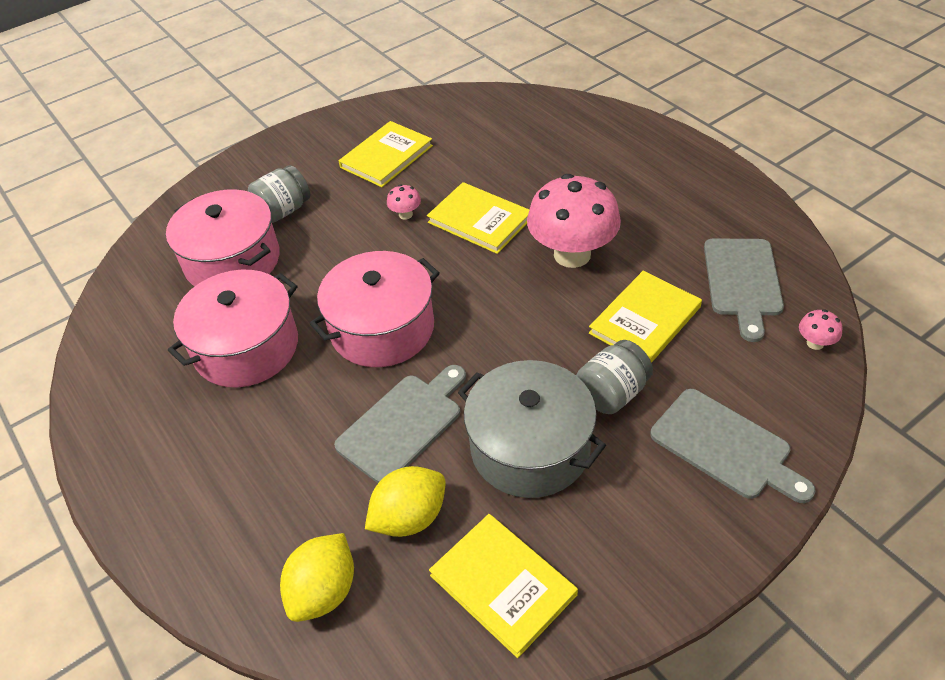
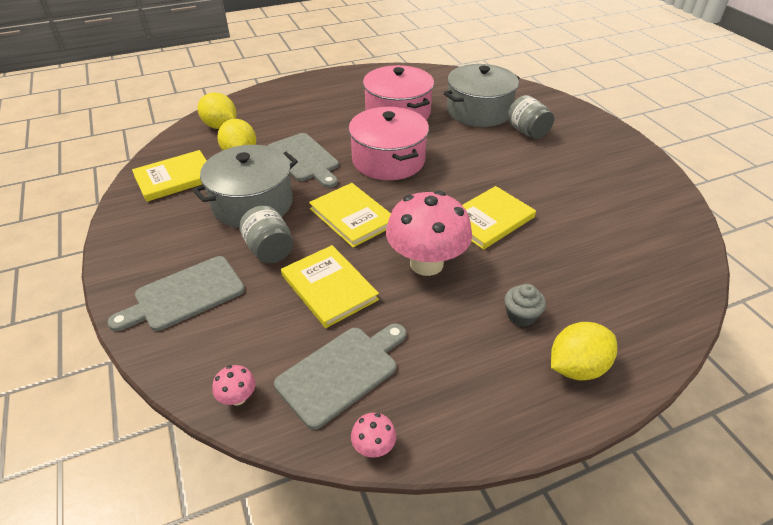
camera: 100 degrees right, 5 degrees down
pink pot [166,189,280,286] -> grey pot [444,64,520,127]
yellow book [339,121,433,187] -> yellow book moved to [309,183,391,247]
pink mushroom [387,184,421,220] -> pink mushroom moved to [351,413,397,458]
grey cutting board [704,238,784,342] -> grey cutting board turned 120 degrees clockwise [274,323,406,429]
none -> grey cupcake [505,284,546,327]
none -> yellow lemon [551,322,617,380]

